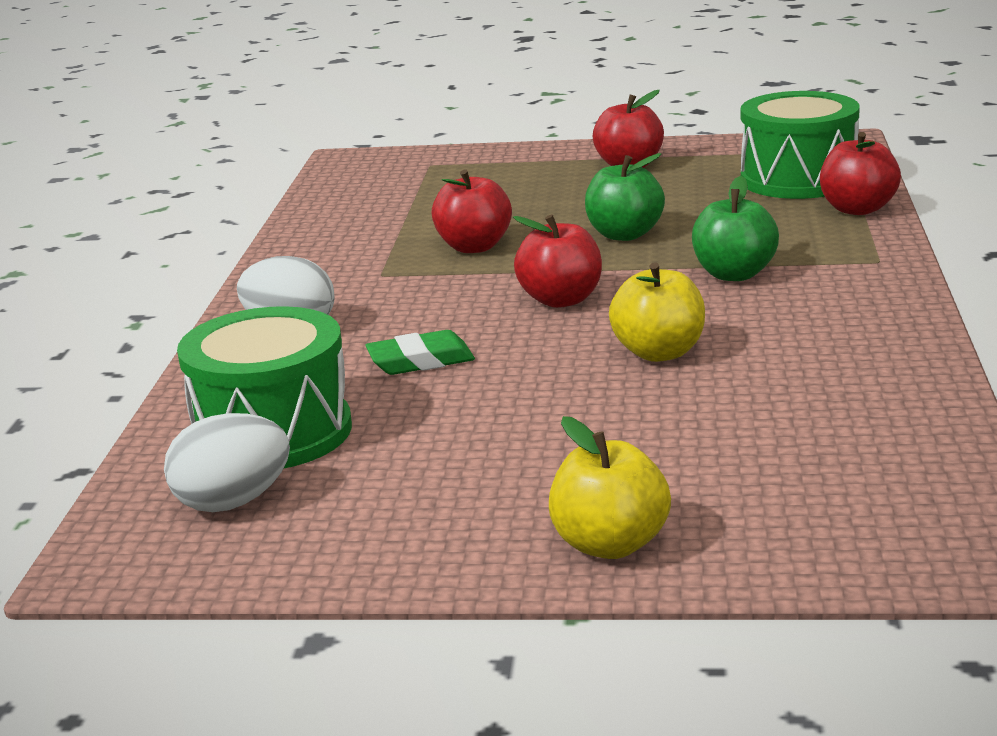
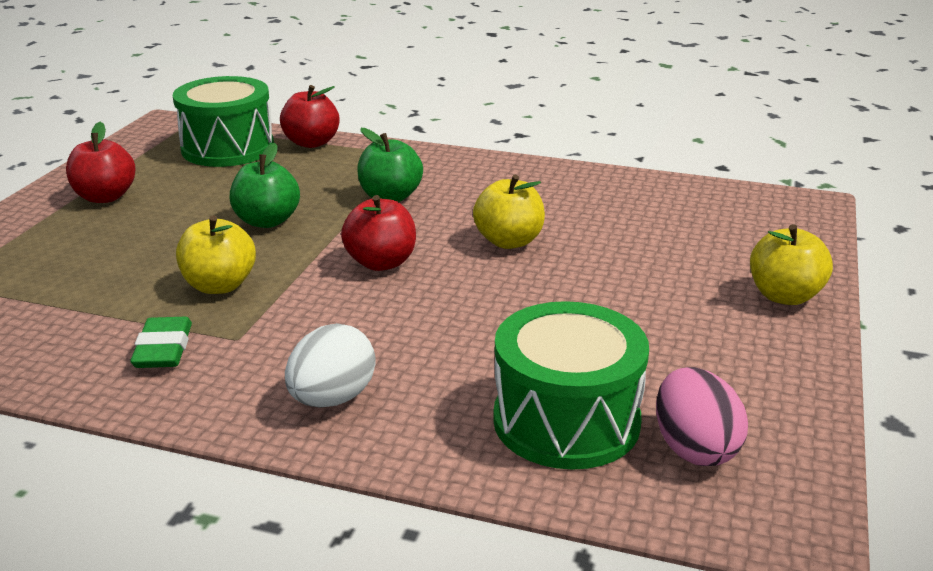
camera: 80 degrees left, 5 degrees up
white egg [164,413,290,512] -> pink egg [656,367,748,466]
green eraser [365,330,475,375] -> green eraser moved to [130,317,192,368]
red apple [431,169,512,253] -> yellow apple [176,215,256,294]

